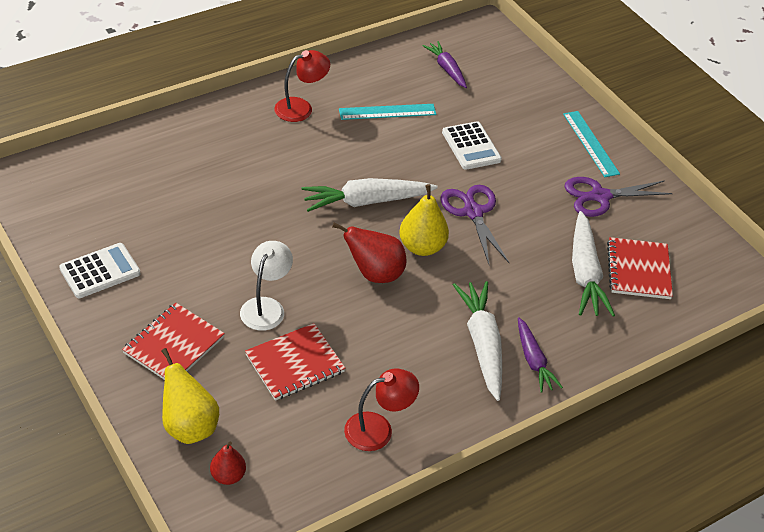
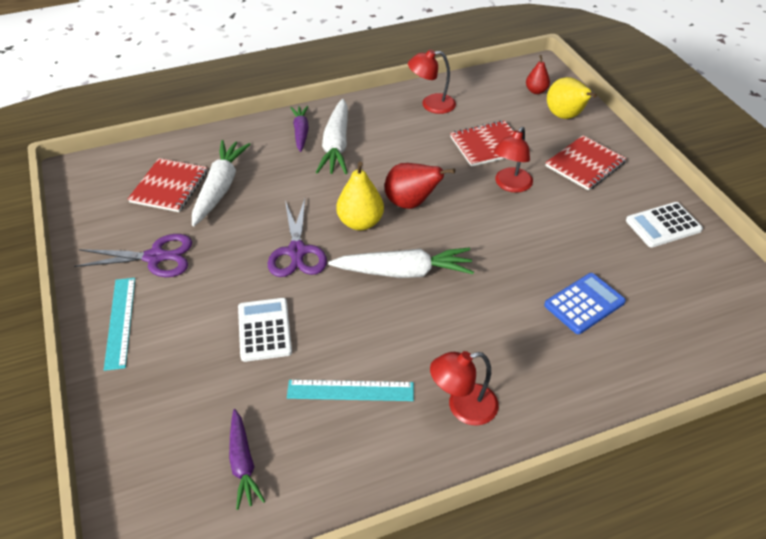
camera: 165 degrees left, 0 degrees up
white lamp [240,241,293,331] -> red lamp [494,127,533,193]
none -> blue calculator [544,273,626,334]

